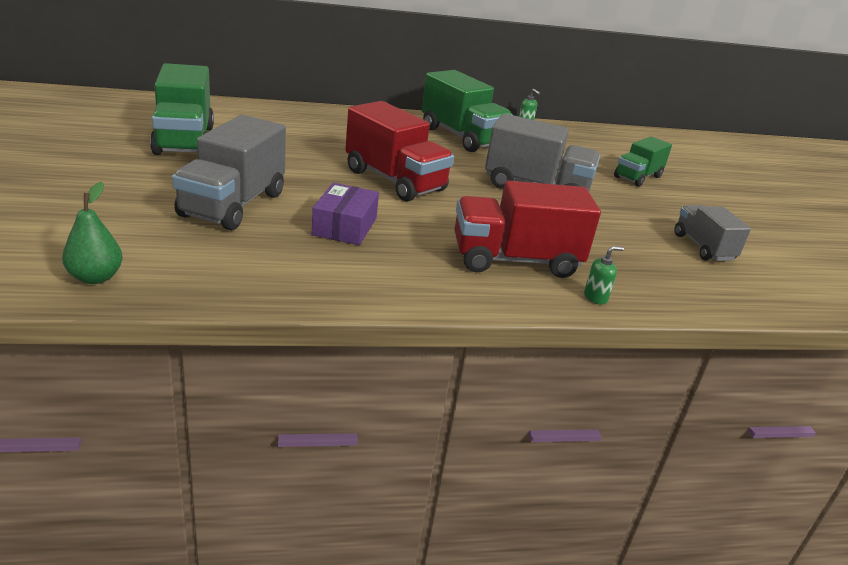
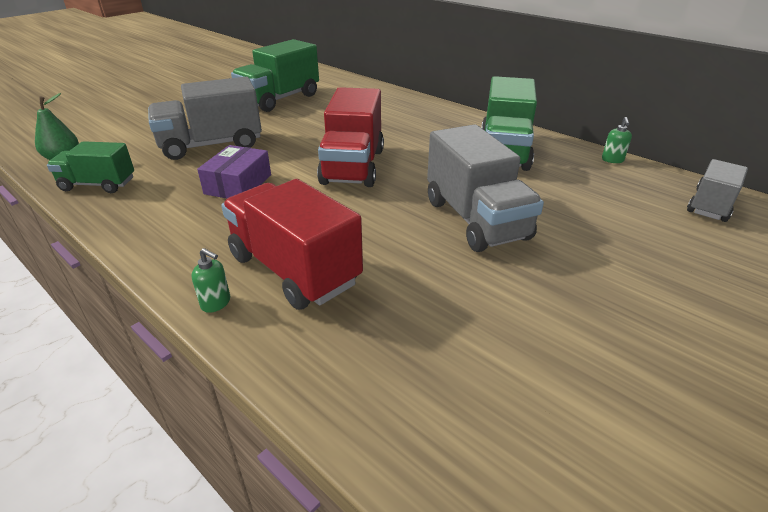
camera: 55 degrees right, 5 degrees up
purple box [312,183,379,245] -> purple box turned 45 degrees counterclockwise [197,145,271,199]
green soap dispenser [584,246,624,305] -> green soap dispenser moved to [192,248,230,313]
green truck [614,136,672,187] -> green truck moved to [47,141,134,193]
grey truck [674,205,751,261] -> grey truck moved to [687,159,748,222]

